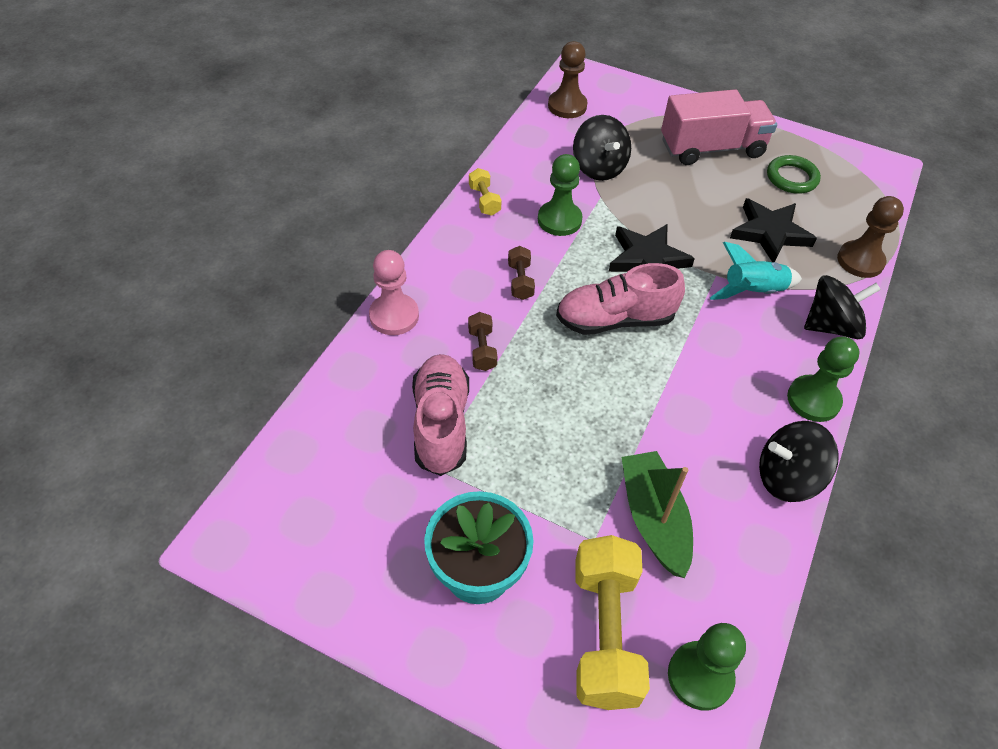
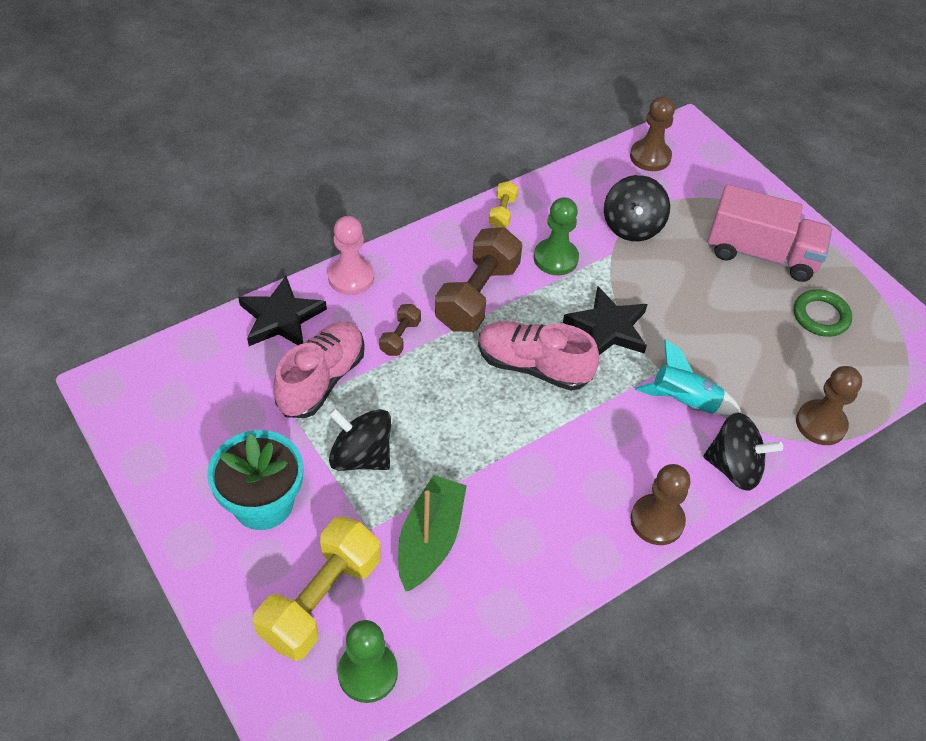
camera: 30 degrees right, 0 degrees up
brown dumbbell [508,246,535,300] -> brown dumbbell [435,227,522,332], size x2.11
black star [730,198,817,262] -> black star moved to [238,276,327,346]
black spinning top [759,421,839,502] -> black spinning top moved to [329,408,391,471]
green pawn [787,337,860,422] -> brown pawn [630,464,690,545]

